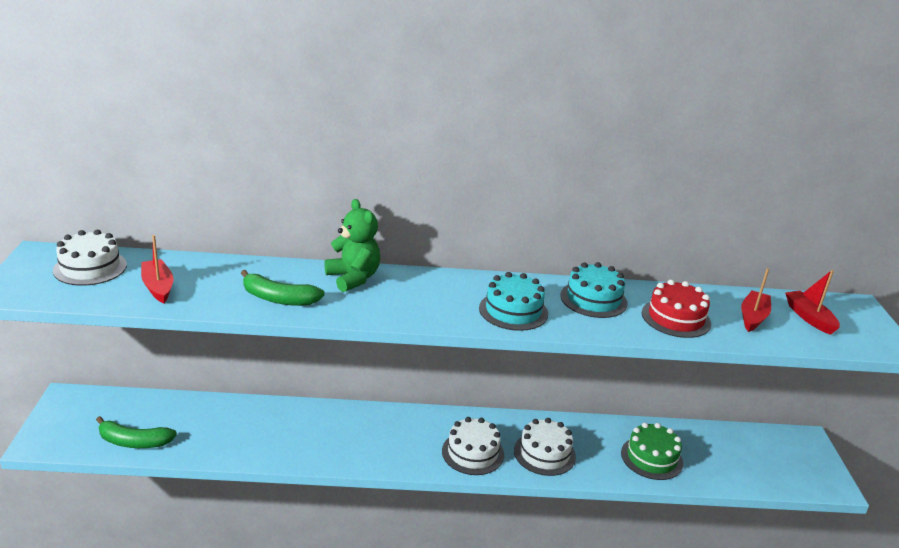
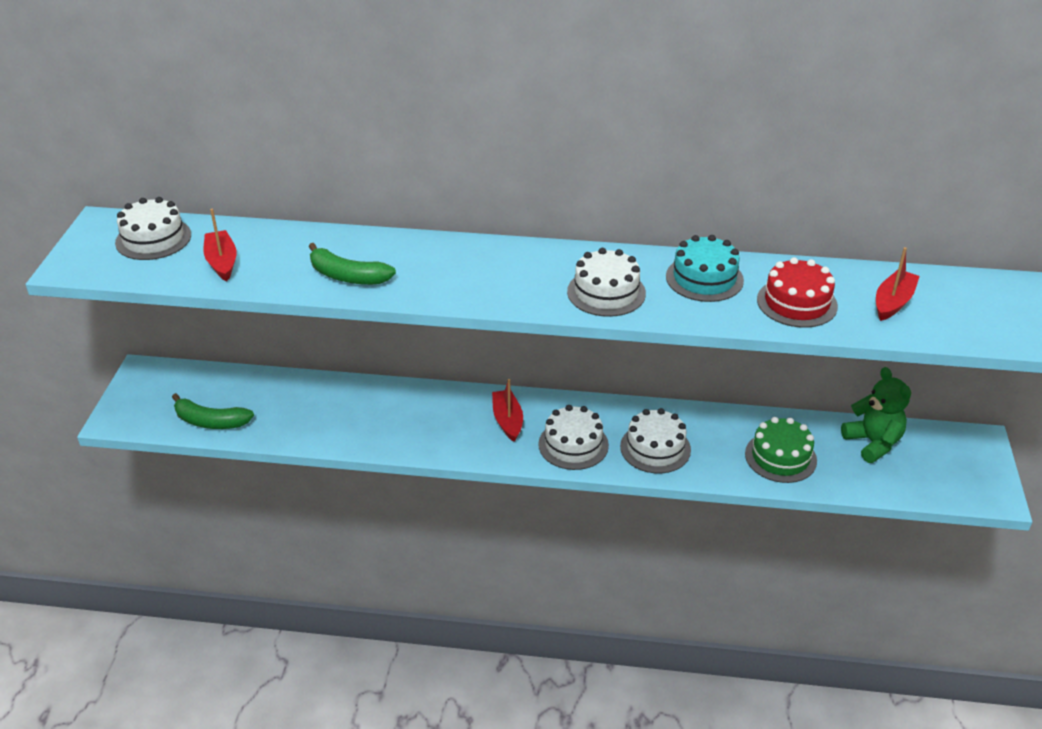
camera: 10 degrees right, 10 degrees up
green teddy bear [324,199,380,292] -> green teddy bear moved to [841,367,911,463]
turquoise cake [479,272,548,331] -> white cake [567,248,646,317]
red boat [785,270,840,335] -> red boat moved to [492,379,523,442]

